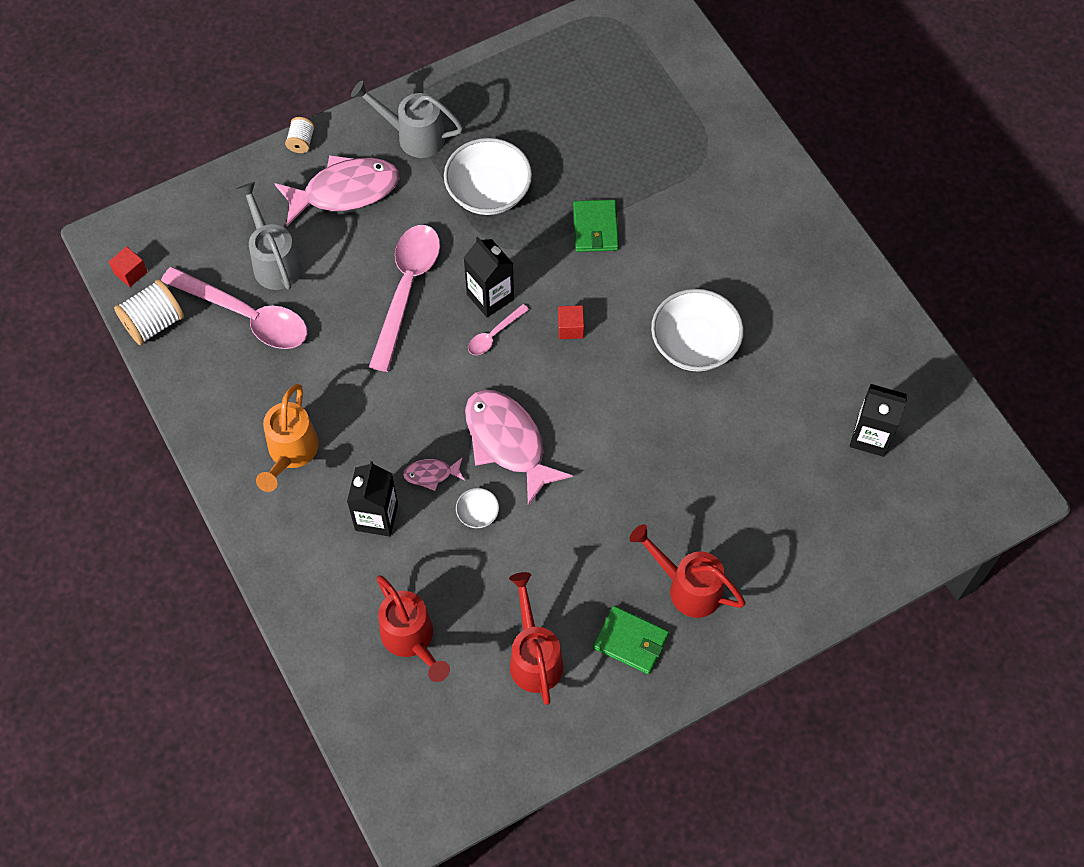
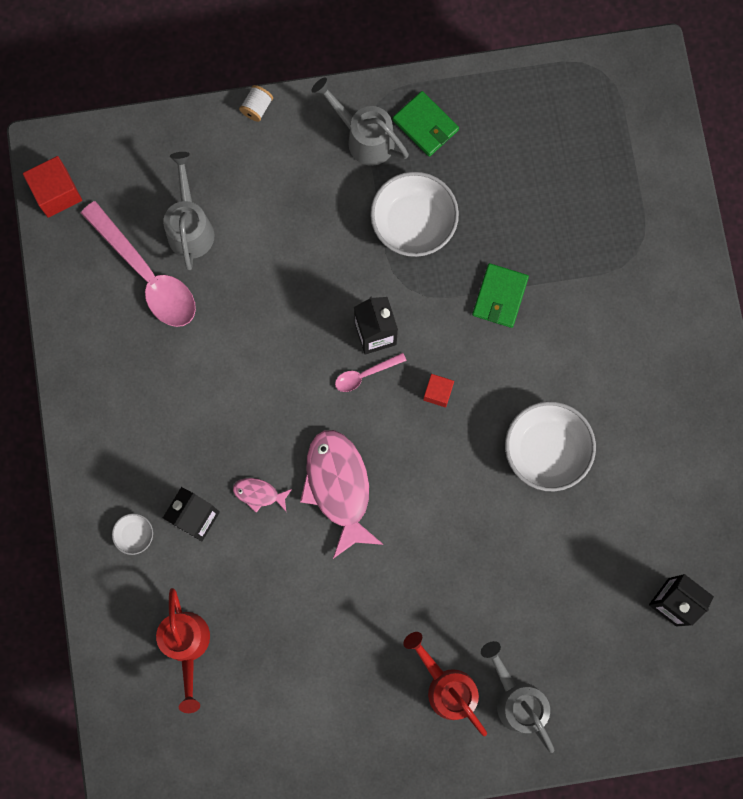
camera: 20 degrees right, 15 degrees up
red cube [109,246,147,287] -> red cube [23,156,82,218], size x1.65
white spool [114,279,184,345] -> none
orange watering can [256,384,319,492] -> none
pink fish [274,155,399,226] -> none
pink spoon [369,225,440,372] -> none
white bowl [456,488,499,528] -> white bowl moved to [112,513,153,555]
red watering can [509,572,563,705] -> none
green wallet [593,606,669,675] -> green wallet moved to [392,91,459,157]
none -> grey watering can [481,641,555,753]

